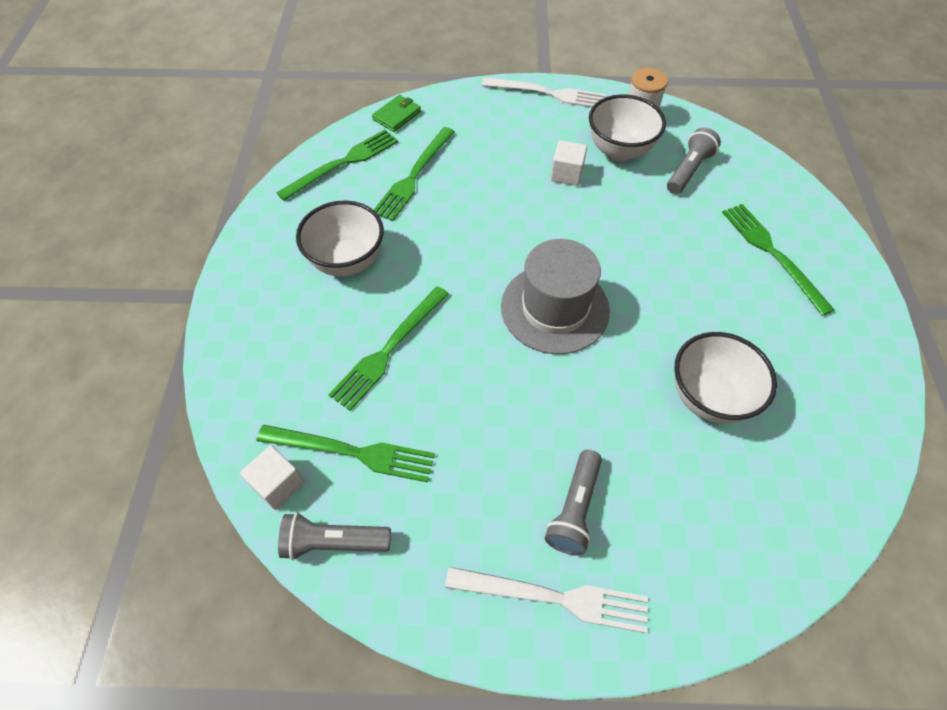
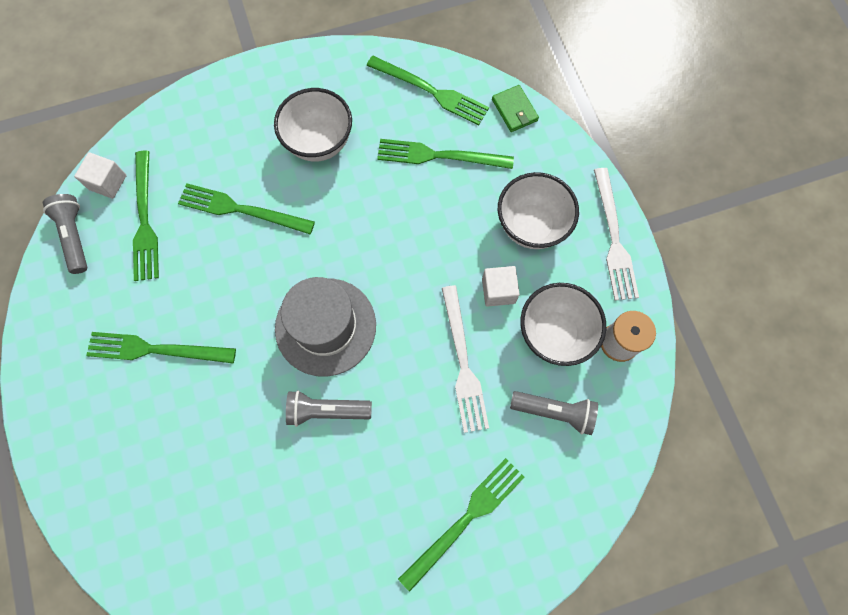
camera: 70 degrees right, 15 degrees up
green wallet [372,95,421,132] -> green wallet turned 45 degrees clockwise [492,85,539,132]
white fork [445,567,648,633] -> white fork moved to [442,285,489,433]
grey flashlight [545,450,602,555] -> grey flashlight moved to [286,390,372,427]
white bowl [674,332,777,423] -> white bowl moved to [498,172,579,249]
none -> green fork [86,332,236,363]

